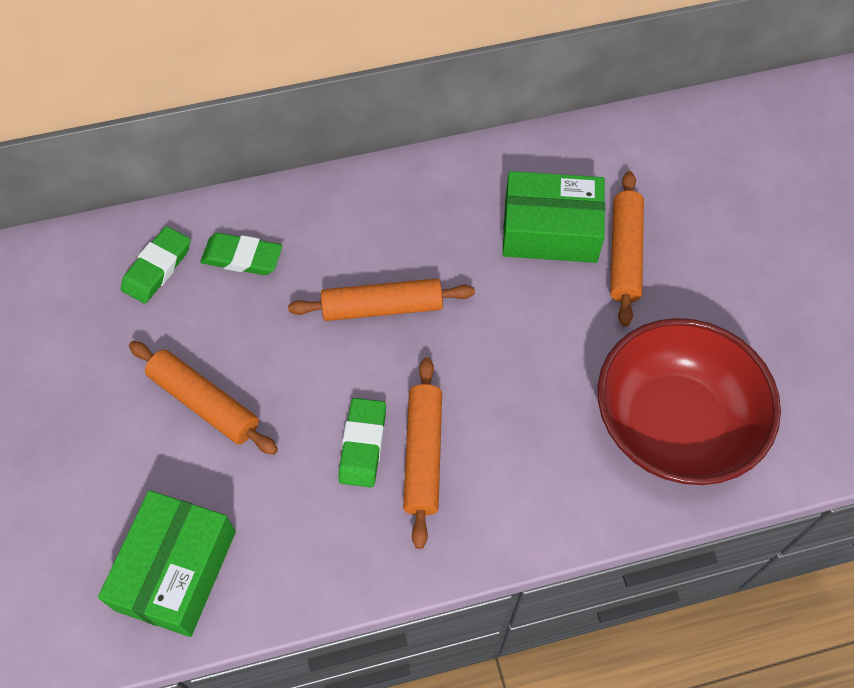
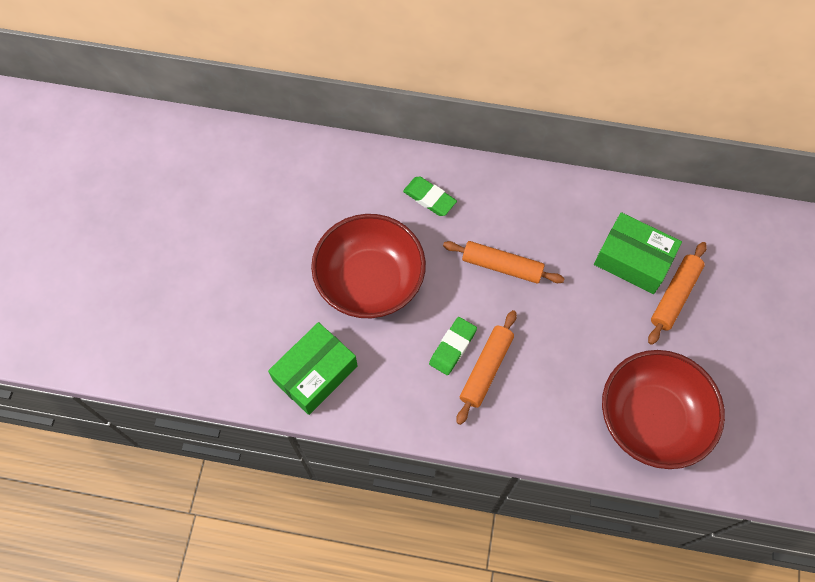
camera: 25 degrees right, 5 degrees up
green eraser [121,226,190,304] -> none
orange rolling pin [129,341,278,455] -> red bowl [311,214,426,318]

